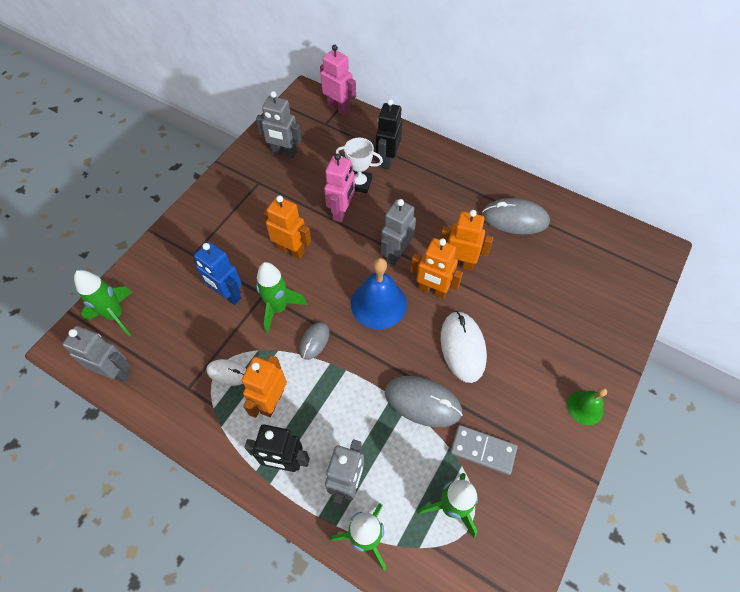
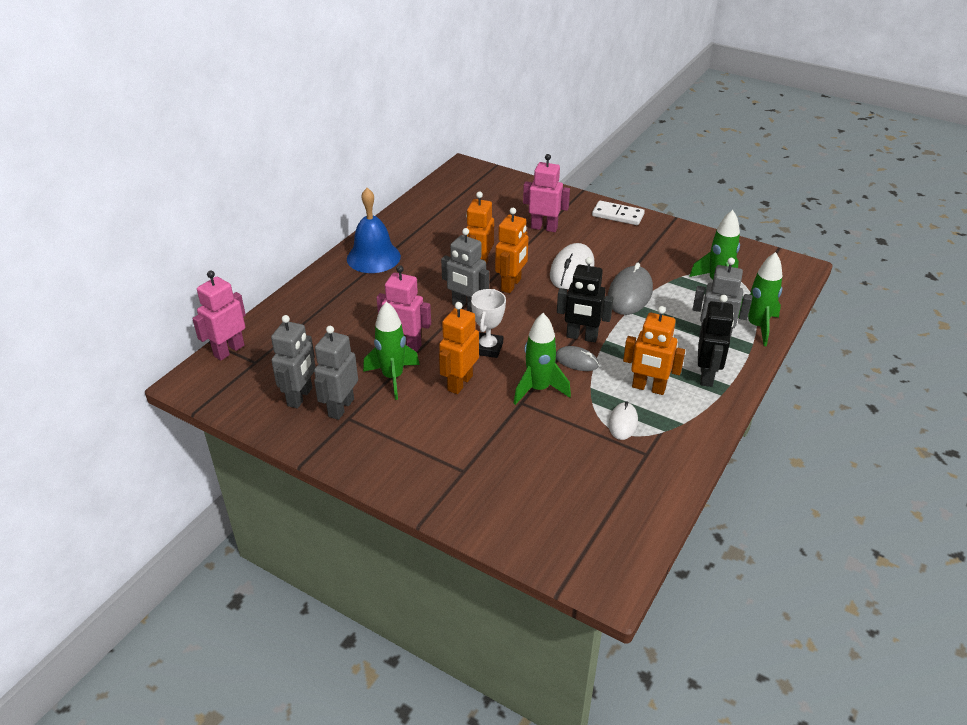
camera: 90 degrees left, 20 degrees down
grey robot [62,326,131,382] -> grey robot moved to [314,326,358,420]
green rocket [74,270,132,336] -> green rocket moved to [363,301,420,400]
blue robot [193,242,242,305] -> none
white trophy [336,138,383,193] -> white trophy moved to [471,289,506,358]
blue bell [351,258,407,329] -> blue bell moved to [347,188,401,273]
black robot [376,99,402,170] -> black robot moved to [557,257,613,342]
white mouse [441,311,487,383] -> white mouse turned 60 degrees counterclockwise [550,243,594,290]
grey domino [450,425,518,475] -> none
grey mouse [482,198,550,234] -> none
green bell [567,387,607,425] -> white domino [592,201,645,225]
none -> pink robot [523,154,570,232]

